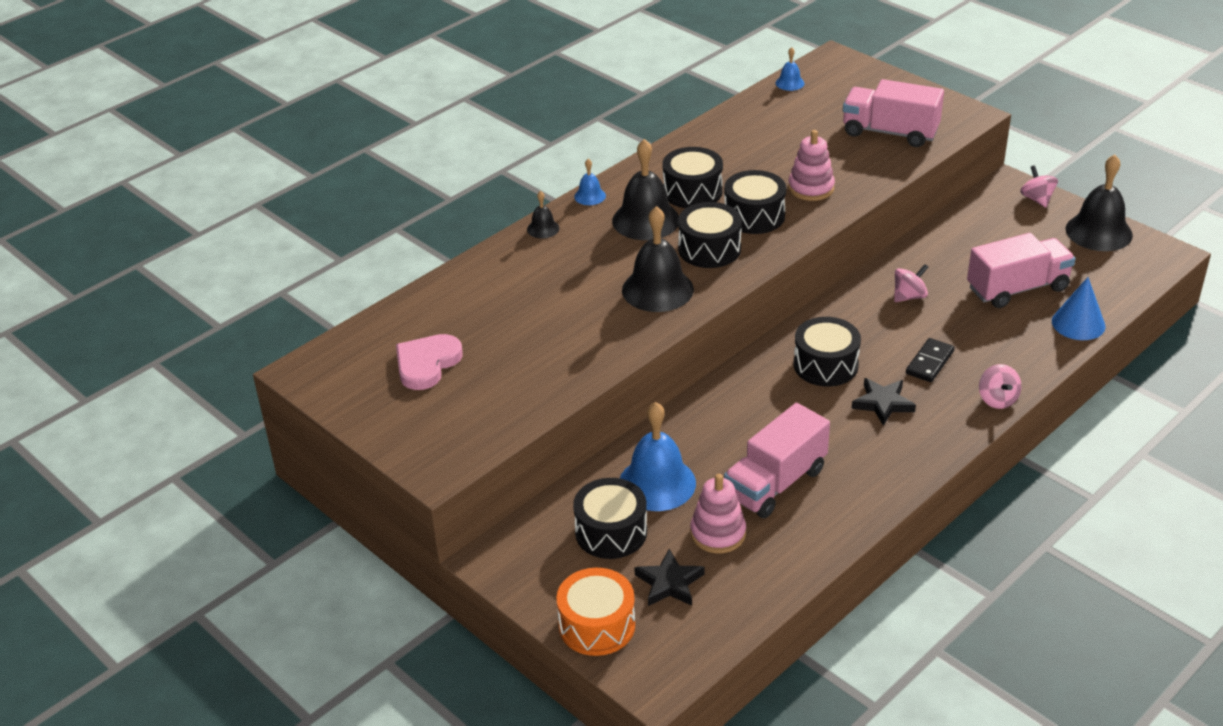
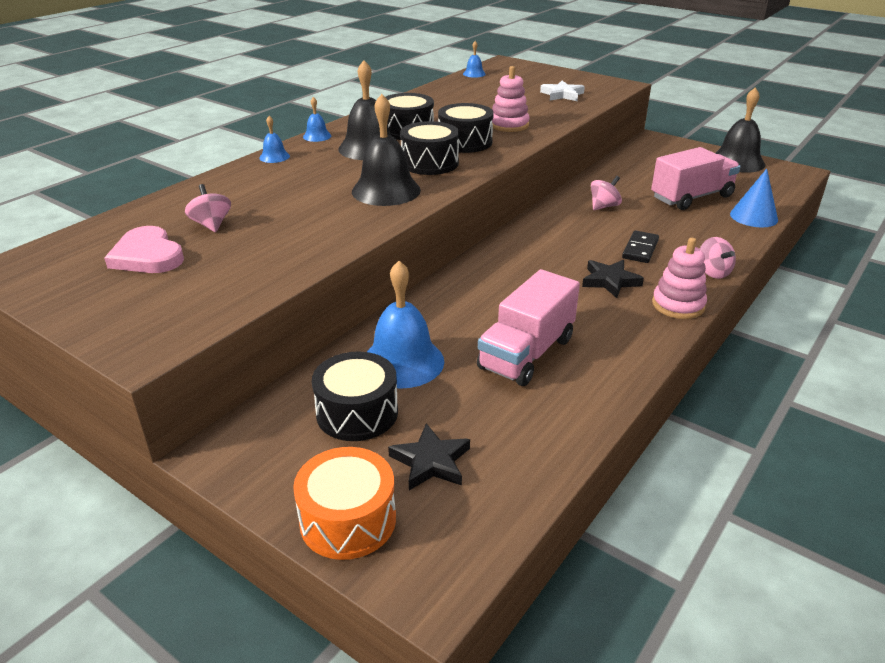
camera: 10 degrees left, 5 degrees down
pink heart [396,334,463,390] -> pink heart turned 60 degrees counterclockwise [104,226,184,273]
black bell [527,191,560,238] -> blue bell [259,116,290,163]
pink stacking toy [690,474,746,553] -> pink stacking toy moved to [652,238,707,319]
black drum [794,317,861,387] -> none
pink truck [843,79,944,147] -> white star [540,81,585,101]
pink spinning top [1020,165,1058,208] -> pink spinning top moved to [185,184,231,232]

